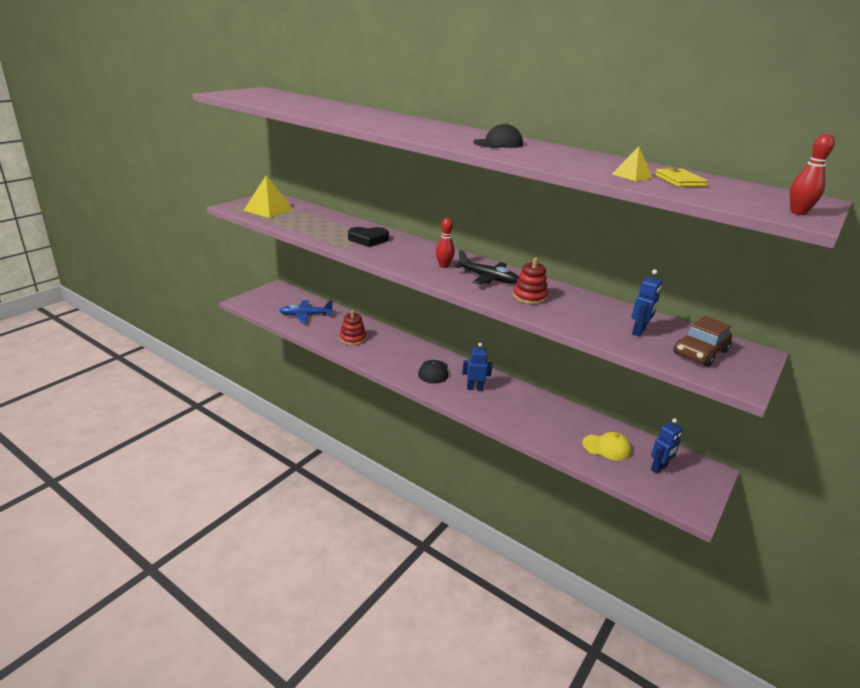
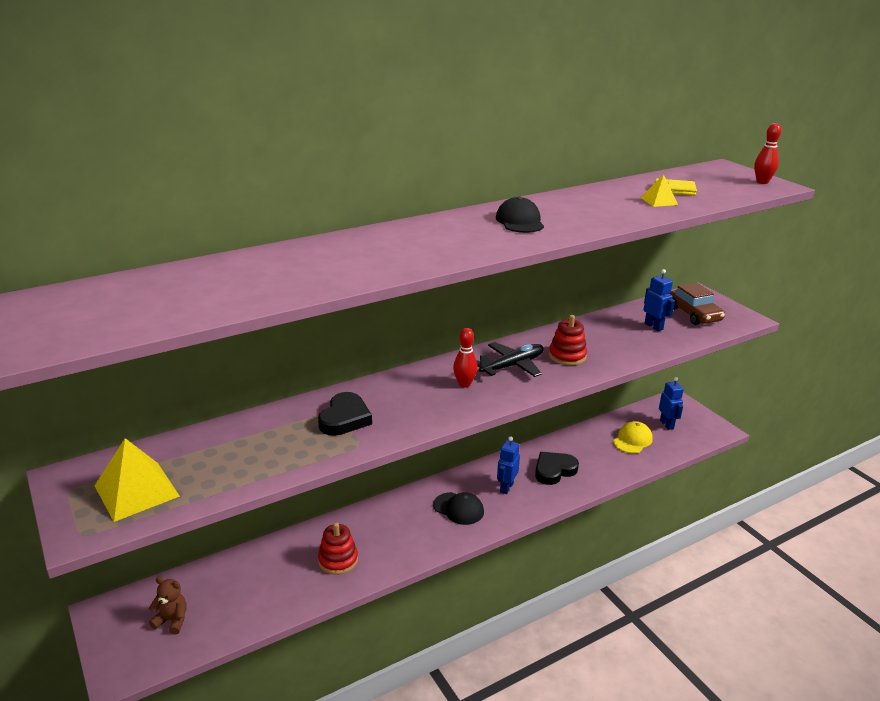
camera: 65 degrees left, 0 degrees up
blue plane [279,300,333,323] -> none
none -> brown teddy bear [149,577,187,635]
none -> black heart [535,452,579,485]

